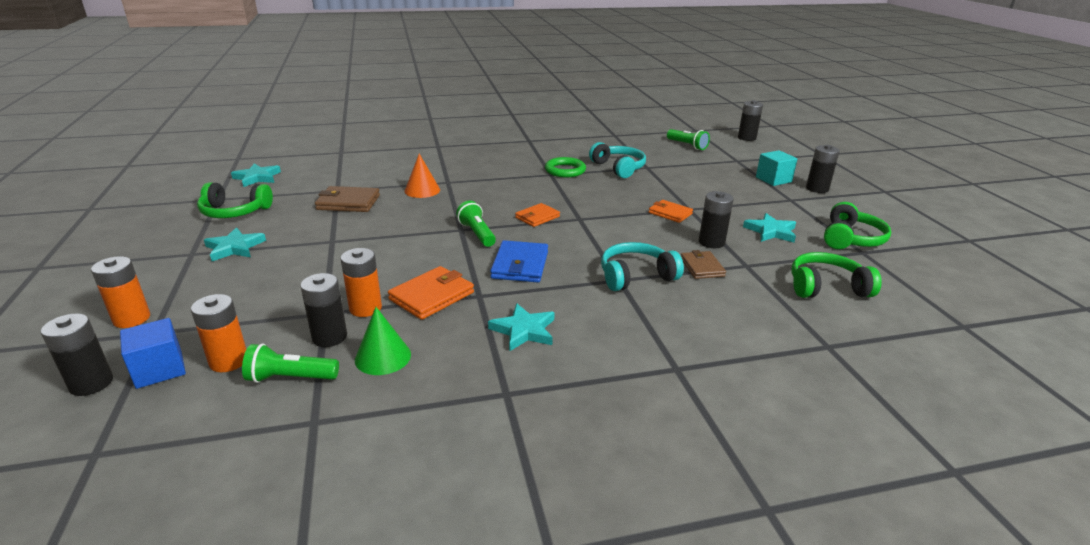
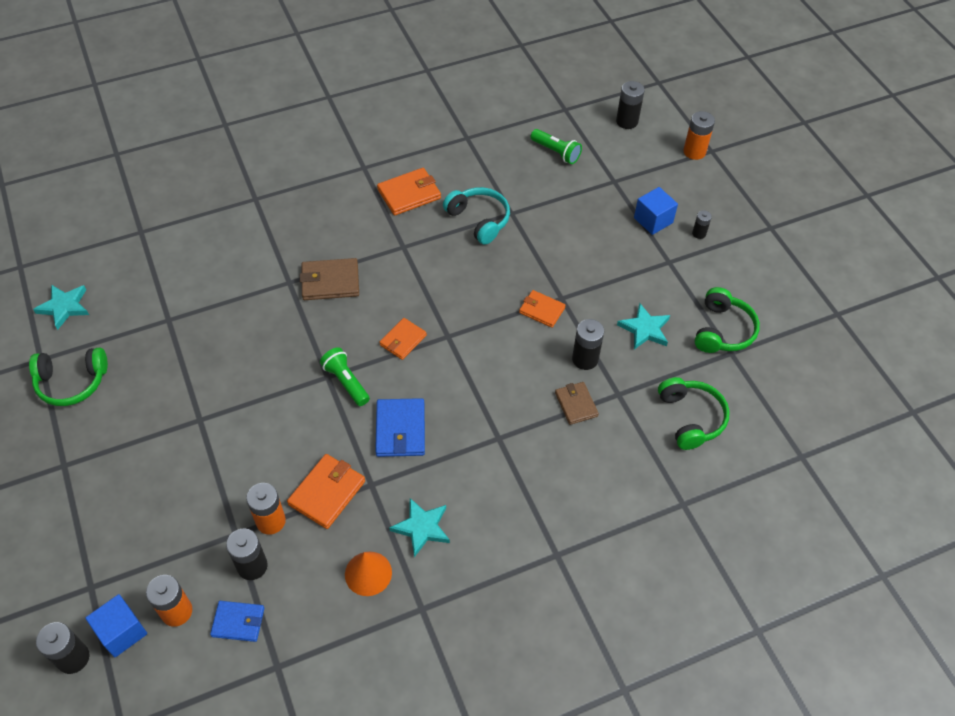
camera: 10 degrees left, 25 degrees up
orange battery [91,256,150,328] -> orange battery moved to [683,111,715,160]
turquoise star [204,227,266,261] -> none
green flashlight [242,343,339,383] -> blue wallet [210,601,265,642]
brown wallet [315,186,380,212] -> brown wallet moved to [300,258,359,300]
green cone [355,307,411,375] -> none
orange cone [405,154,440,198] -> orange cone moved to [345,551,392,596]
green ring [545,157,586,177] -> none
turquoise headphones [601,242,684,291] -> none
turquoise cube [756,150,798,186] -> blue cube [634,187,678,235]
green headphones [791,252,882,298] -> green headphones turned 90 degrees clockwise [658,377,730,450]
black battery [806,145,840,193] -> black battery [692,210,712,239], size x0.58
none -> orange wallet [377,168,441,216]

